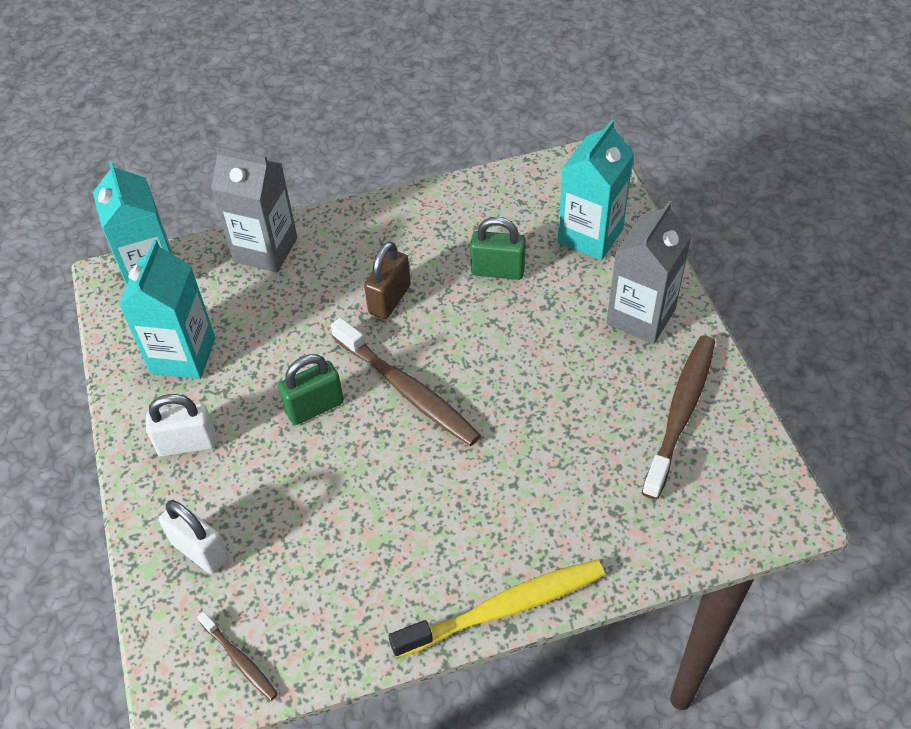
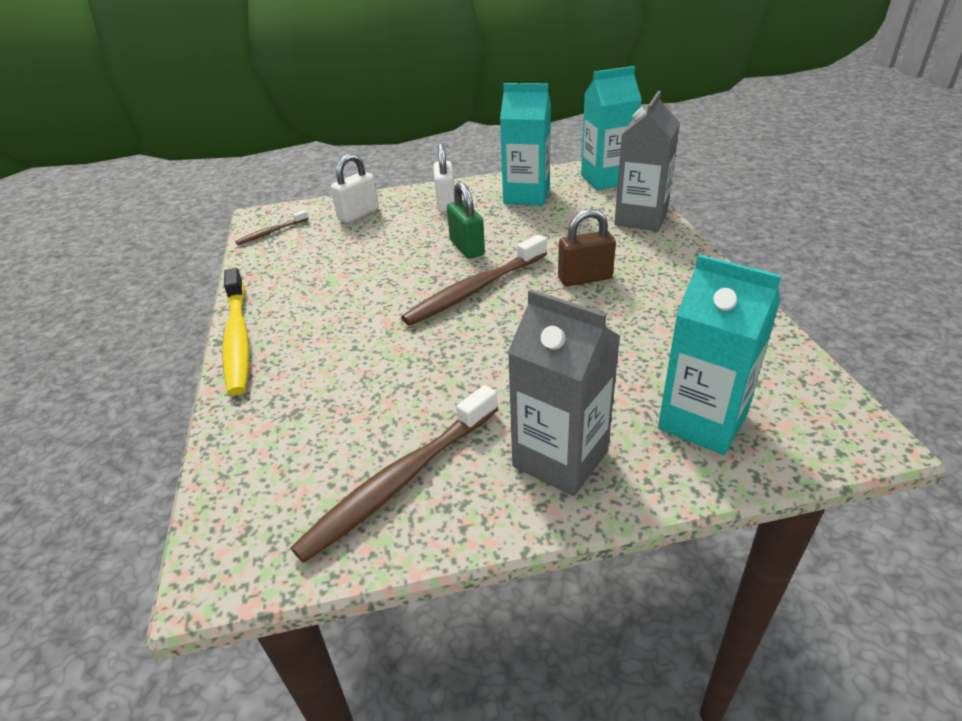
camera: 95 degrees right, 15 degrees down
brown padlock [364,242,411,319] -> brown padlock turned 45 degrees counterclockwise [558,209,616,286]
green padlock [470,217,526,280] -> none
brown toothbrush [642,336,715,500] -> brown toothbrush turned 105 degrees clockwise [290,385,498,563]

